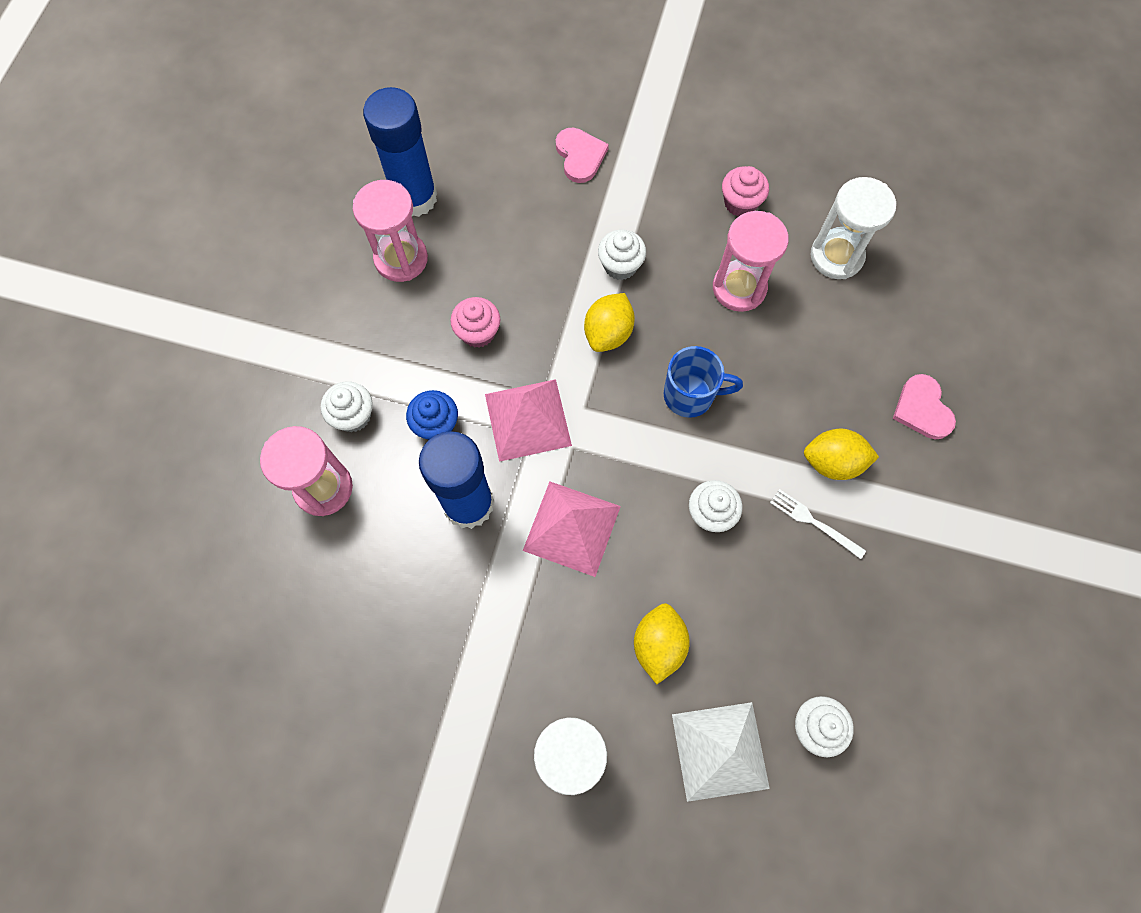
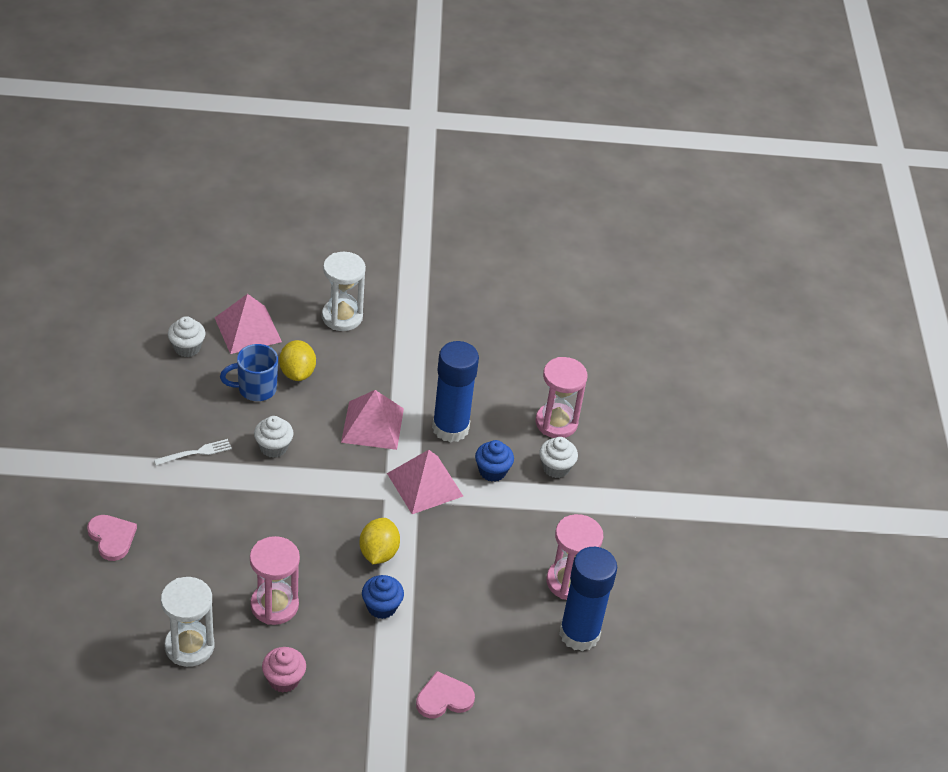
camera: 160 degrees right, 25 degrees down
pink cupcake [450,297,500,348] -> none
pink heart [556,128,609,183] -> pink heart turned 105 degrees clockwise [416,671,475,718]
white cupcake [598,230,646,280] -> blue cupcake [362,575,404,619]
blue mug [663,346,743,418] -> blue mug moved to [220,344,278,401]
white pyramid [672,702,770,802] -> pink pyramid [215,294,282,354]
white fork [770,489,866,559] -> white fork turned 45 degrees counterclockwise [154,439,232,465]
yellow lemon [804,429,879,480] -> none

